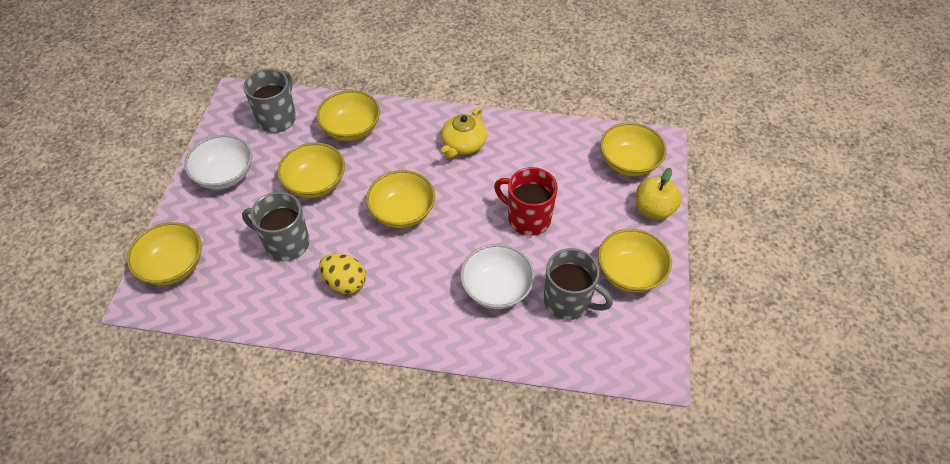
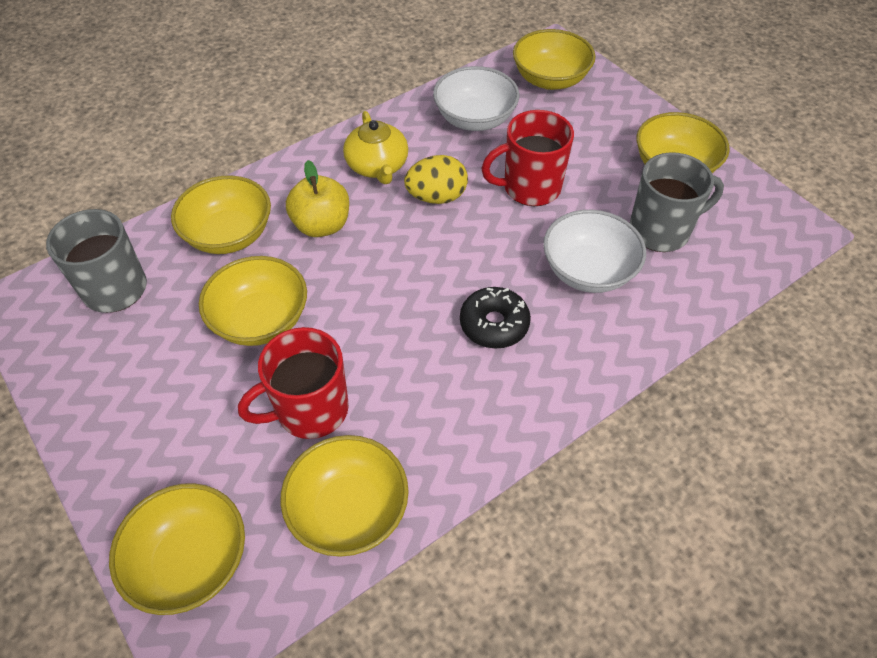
camera: 45 degrees left, 0 degrees up
white bowl [184,135,252,190] -> white bowl moved to [433,66,519,131]
grey mug [242,192,310,261] -> red mug [238,327,349,439]
yellow egg [319,253,366,294] -> yellow egg moved to [404,155,468,204]
yellow bowl [366,170,435,228] -> yellow bowl moved to [281,435,409,557]
yellow apple [636,168,682,220] -> yellow apple moved to [286,160,349,237]
none -> black donut [460,287,531,349]

